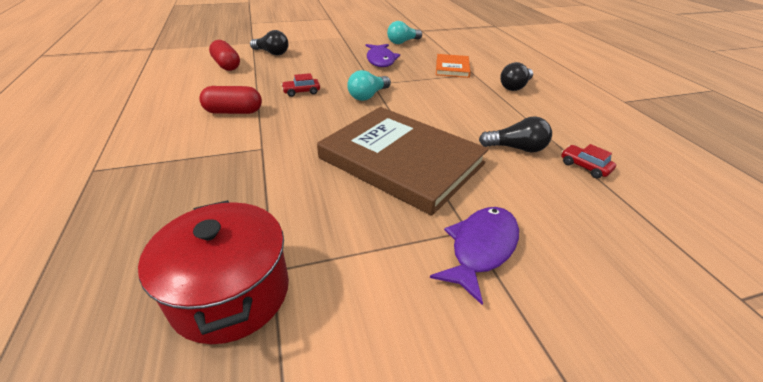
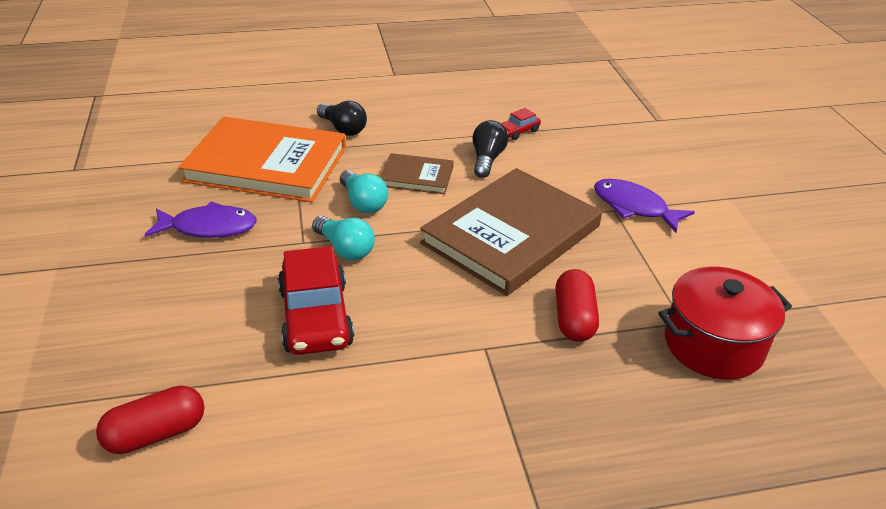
camera: 85 degrees left, 0 degrees up
red capsule [199,86,262,114] -> red capsule moved to [555,269,599,342]
black light bulb [250,30,288,55] -> none
red car [281,73,320,97] -> red car [278,246,354,355], size x2.16
turquoise light bulb [387,21,422,44] -> turquoise light bulb moved to [340,170,388,213]
orange book [436,54,471,78] -> orange book [178,117,346,202], size x2.07
none -> brown book [380,153,453,194]

